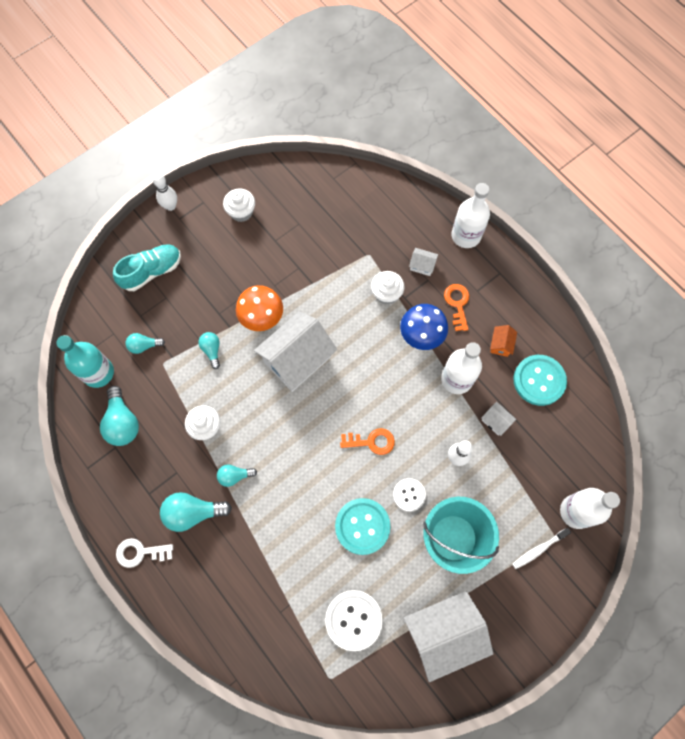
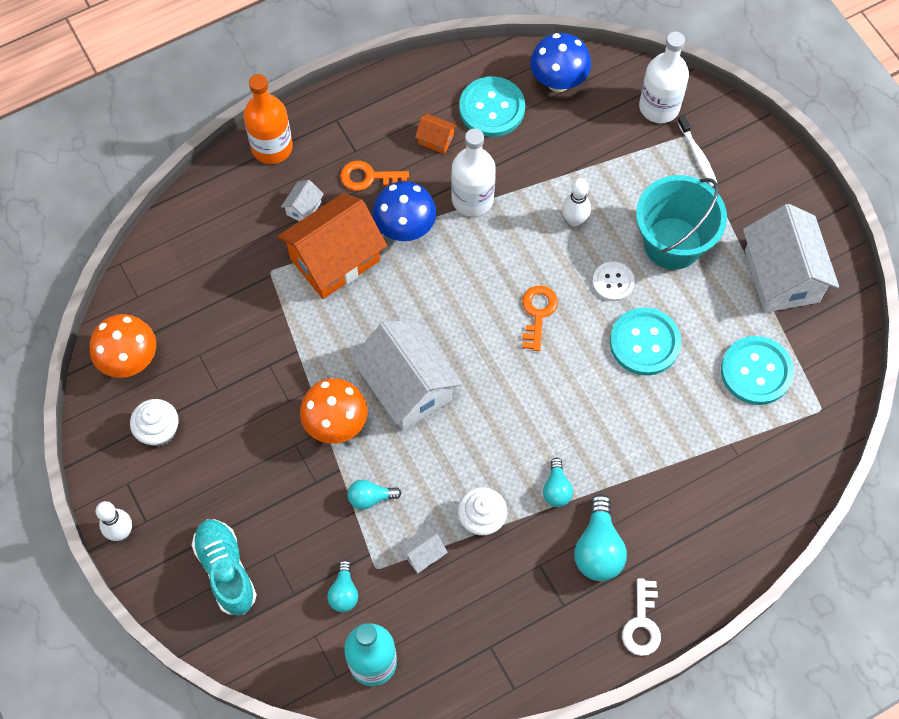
camera: 80 degrees left, 5 degrees down
turquoise light bulb [100,386,139,446] -> none
white button [325,590,383,651] -> turquoise button [721,336,794,405]
white cupcake [371,271,405,304] -> orange house [277,193,387,299]
white bottle [451,183,490,248] -> orange bottle [244,74,293,164]
white house [481,402,516,436] -> white house moved to [399,526,448,573]
none -> orange mushroom [90,314,156,378]
none -> blue mushroom [530,33,591,92]

